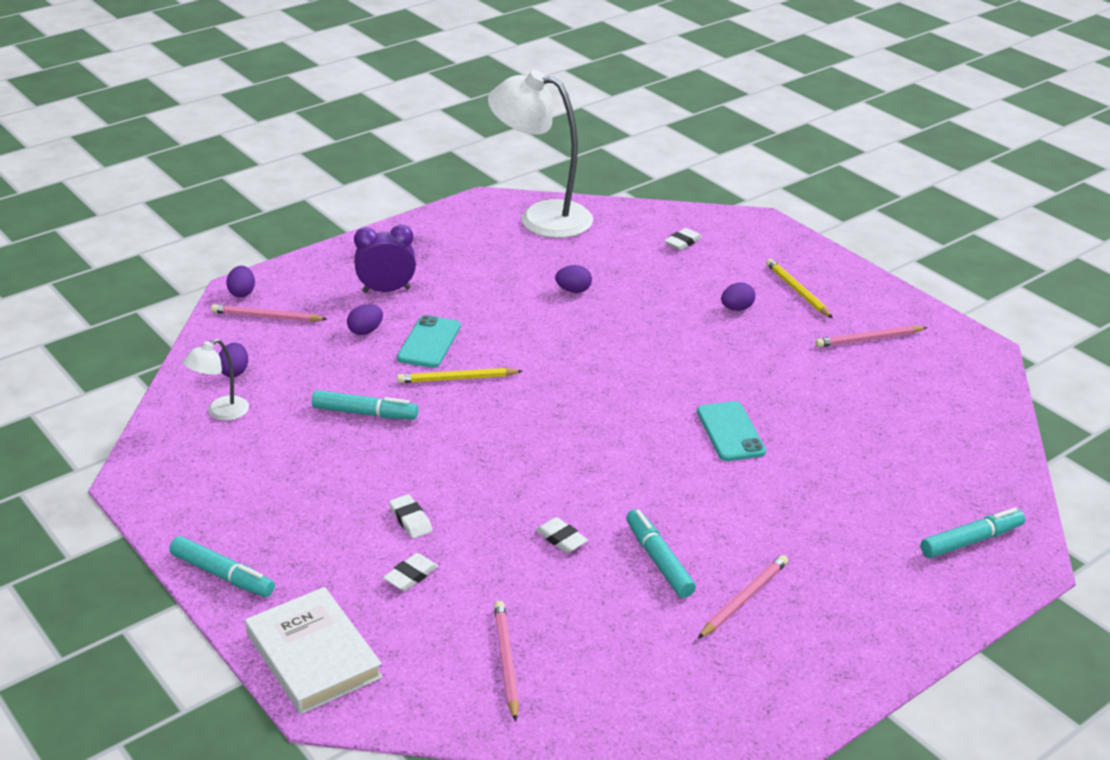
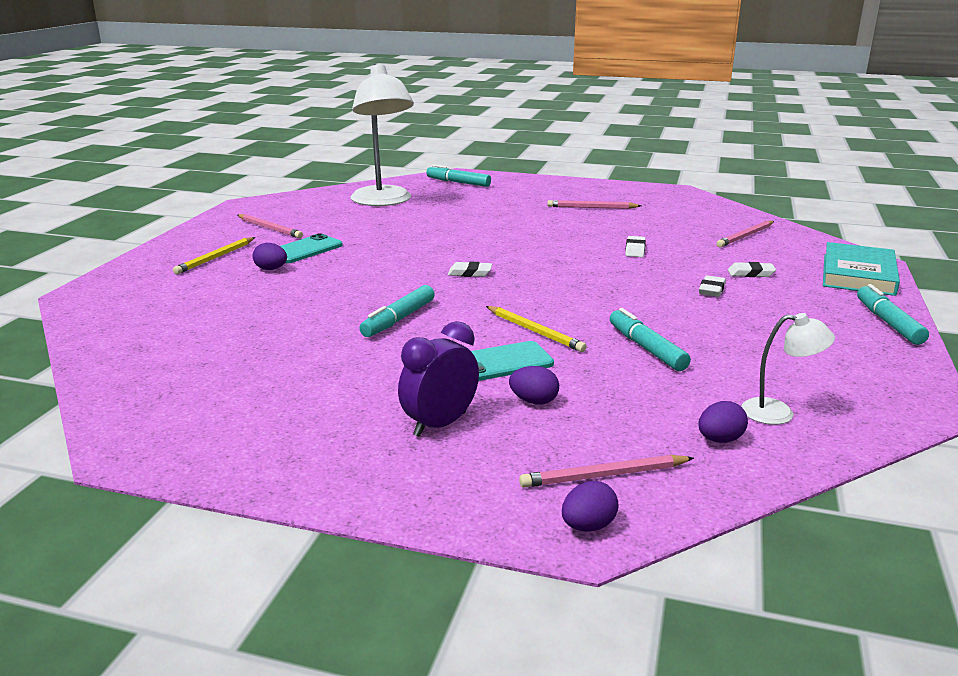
camera: 125 degrees left, 10 degrees down
pink pencil [211,304,327,322] -> pink pencil turned 105 degrees clockwise [519,455,694,488]
white book [245,587,383,714] -> turquoise book [823,242,900,296]
purple clock [354,225,416,293] -> purple clock turned 90 degrees clockwise [398,321,479,437]
white lamp [488,70,593,238] -> white lamp moved to [351,64,414,206]
purple egg [555,265,592,293] -> none
turquoise marker [626,509,696,598] -> turquoise marker moved to [359,285,435,337]
white eraser [664,228,702,250] -> white eraser moved to [448,262,492,277]
turquoise phone [697,401,766,461] -> turquoise phone moved to [280,233,343,263]

